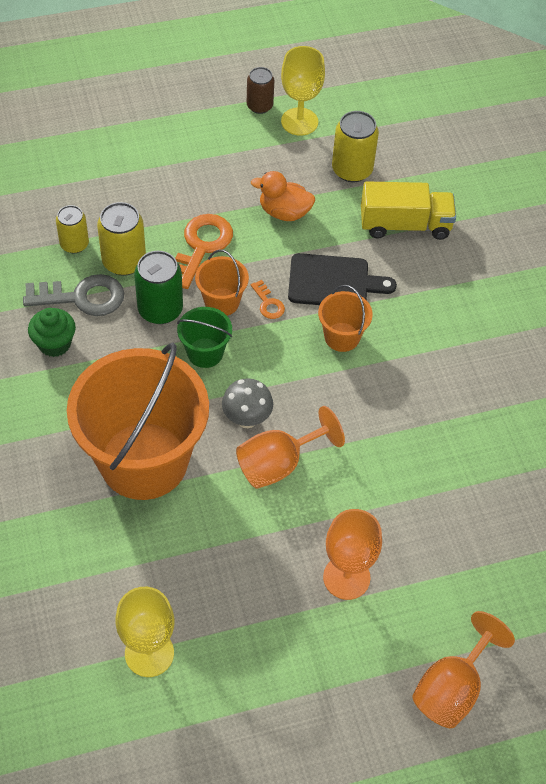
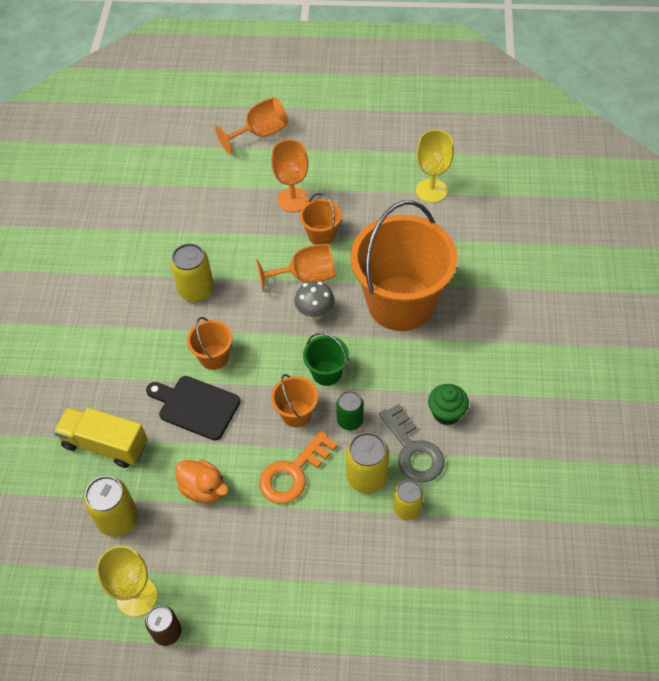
camera: 155 degrees left, 0 degrees up
grey key [23,274,124,316] -> grey key turned 135 degrees counterclockwise [379,404,444,483]
green can [134,251,183,324] -> green can [336,391,364,431], size x0.66
orange key [251,280,285,319] -> none
none -> yellow can [170,243,214,302]
none -> orange bucket [300,193,342,245]

